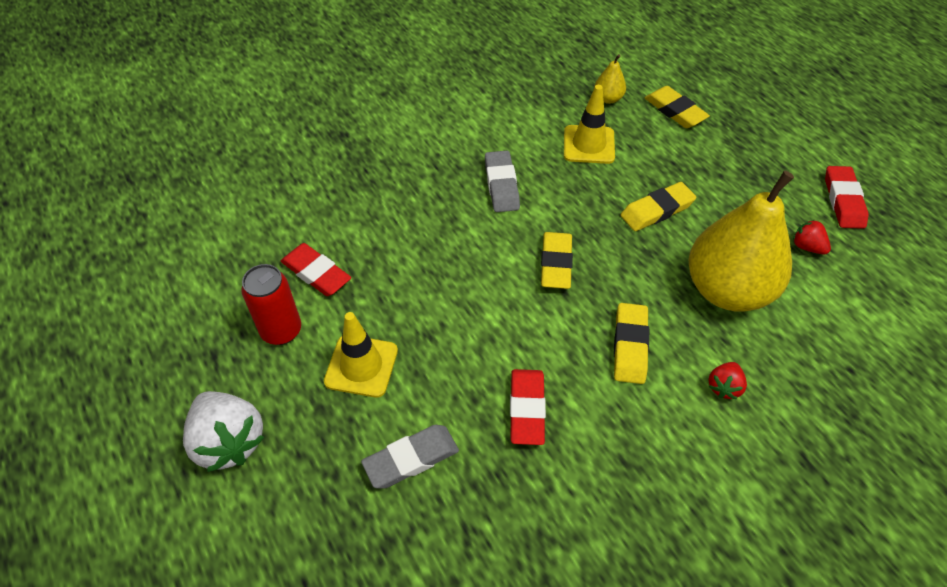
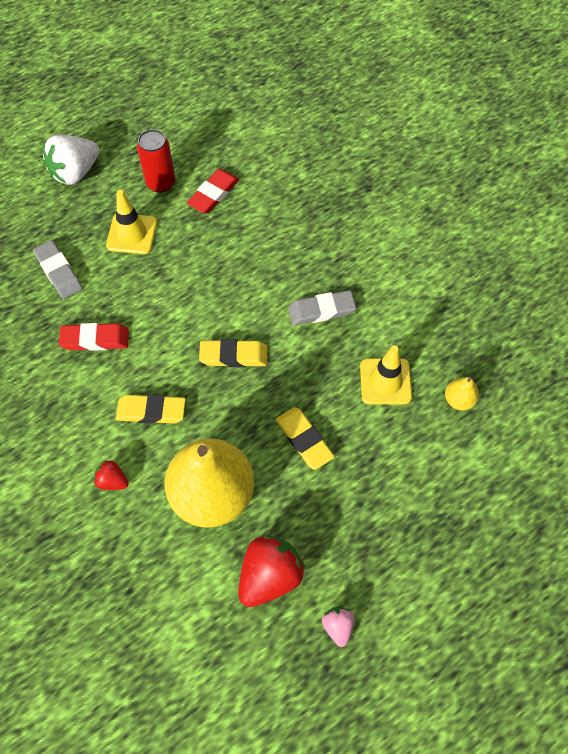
camera: 85 degrees right, 10 degrees up
yellow eraser [645,86,710,128] -> none
red strawberry [793,220,831,255] -> red strawberry [238,535,305,607], size x1.97
red eraser [825,166,869,229] -> pink strawberry [322,607,354,647]

